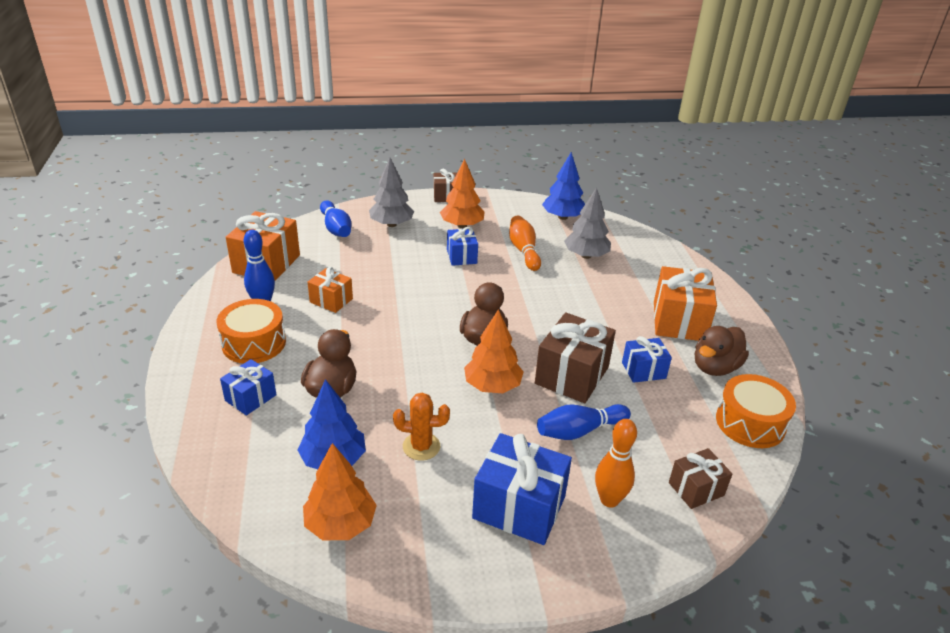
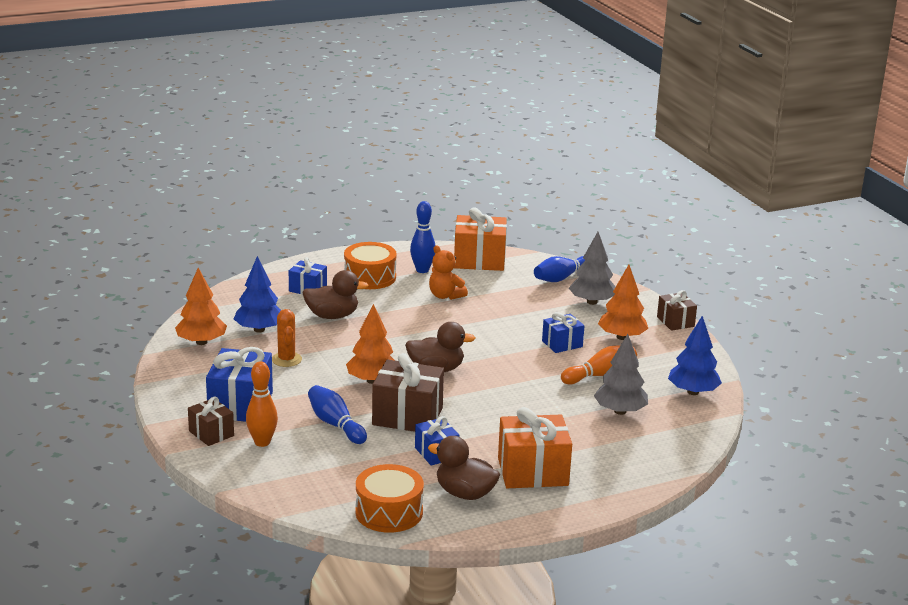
camera: 75 degrees right, 10 degrees down
orange gift [308,267,353,313] -> orange teddy bear [429,245,468,300]
brown gift [669,448,732,509] -> brown gift moved to [188,397,234,446]

